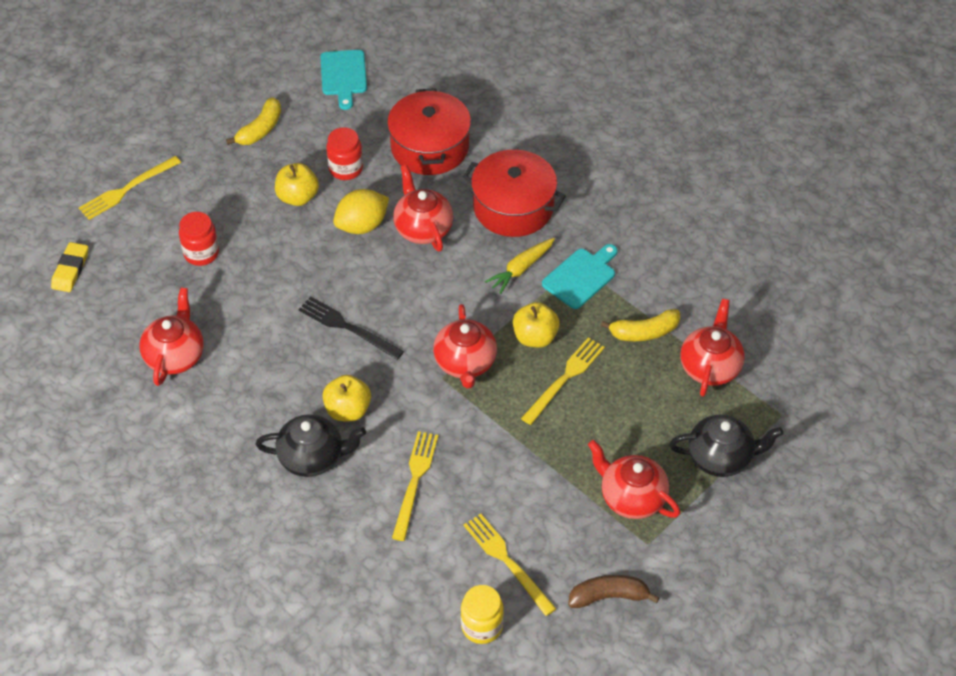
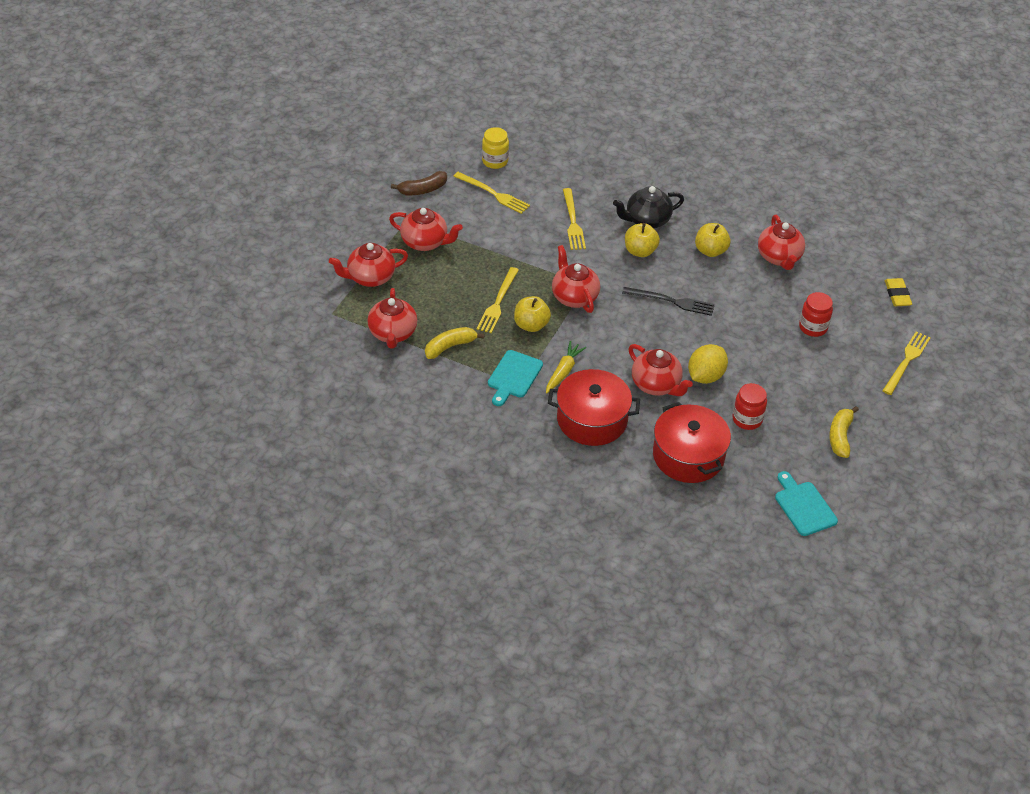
camera: 160 degrees right, 5 degrees down
yellow apple [275,163,319,206] -> yellow apple moved to [695,223,730,257]
black teapot [669,414,783,477] -> red teapot [329,243,408,287]

